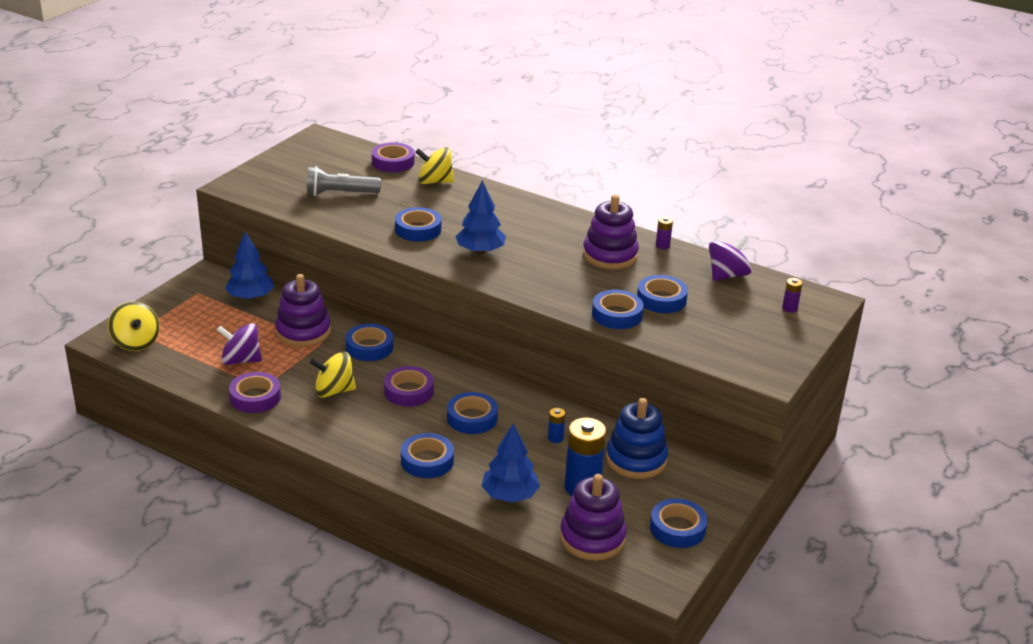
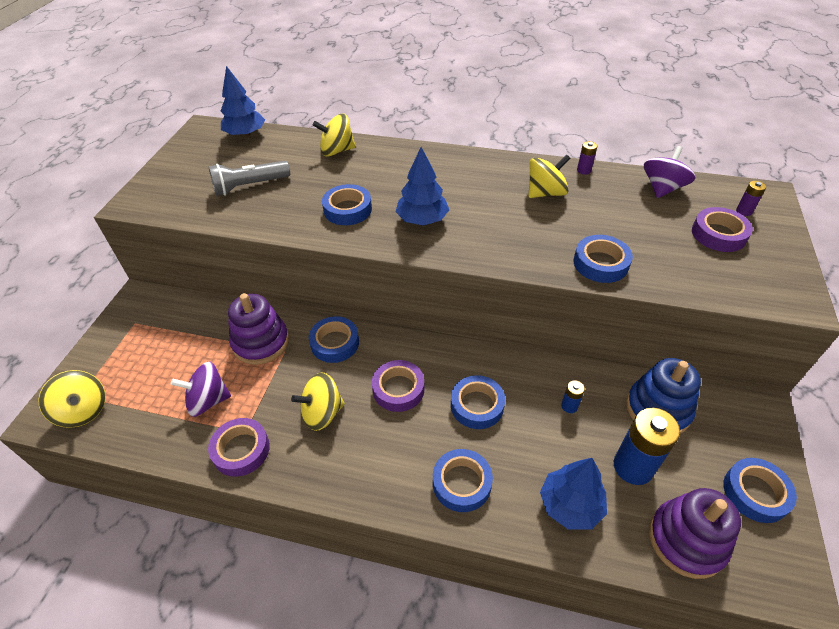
camera: 15 degrees left, 15 degrees up
blue tree [225,232,274,300] -> blue tree moved to [221,66,265,137]
purple tape [372,143,415,172] -> purple tape moved to [692,207,753,252]
purple stacking toy [583,195,639,269] -> yellow spinning top [528,154,570,198]
blue tape [637,275,688,313] -> none

